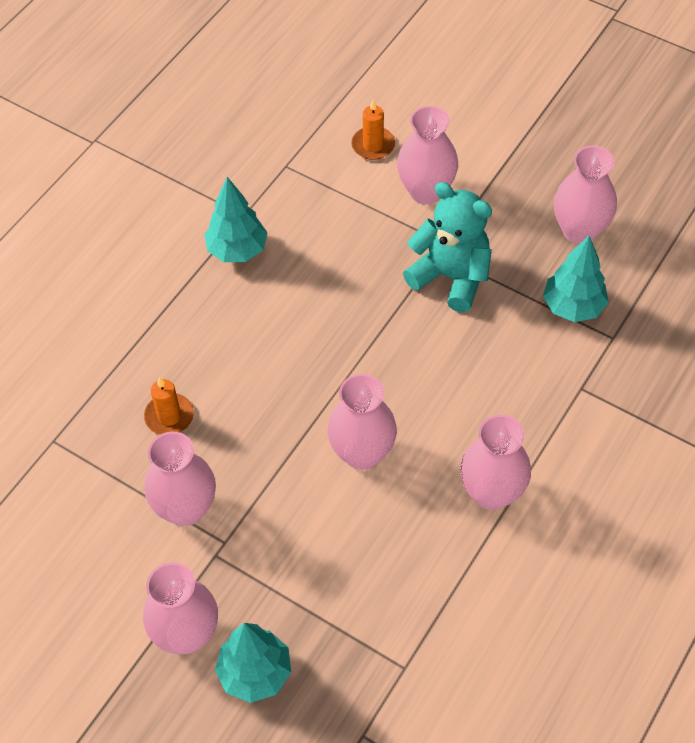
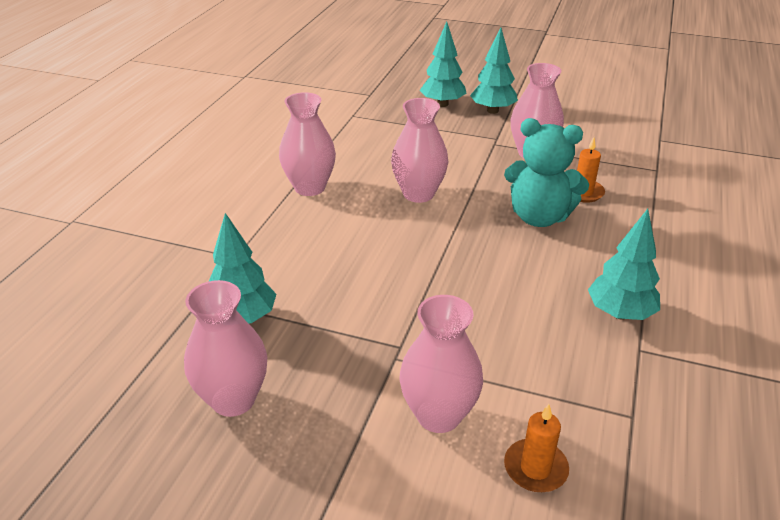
camera: 165 degrees right, 20 degrees down
pink vase [143,562,218,654] -> turquoise tree [470,27,518,114]
turquoise teddy bear [403,182,492,312] -> turquoise teddy bear moved to [504,118,589,227]

